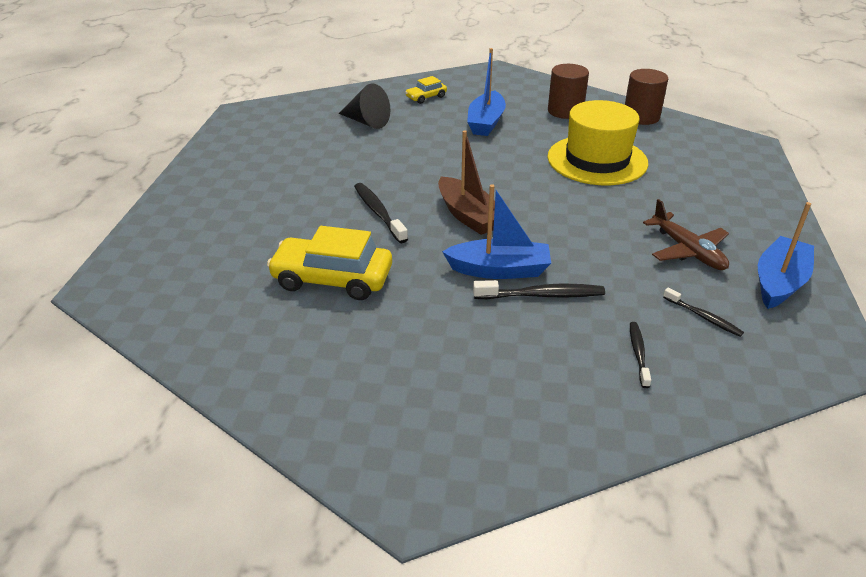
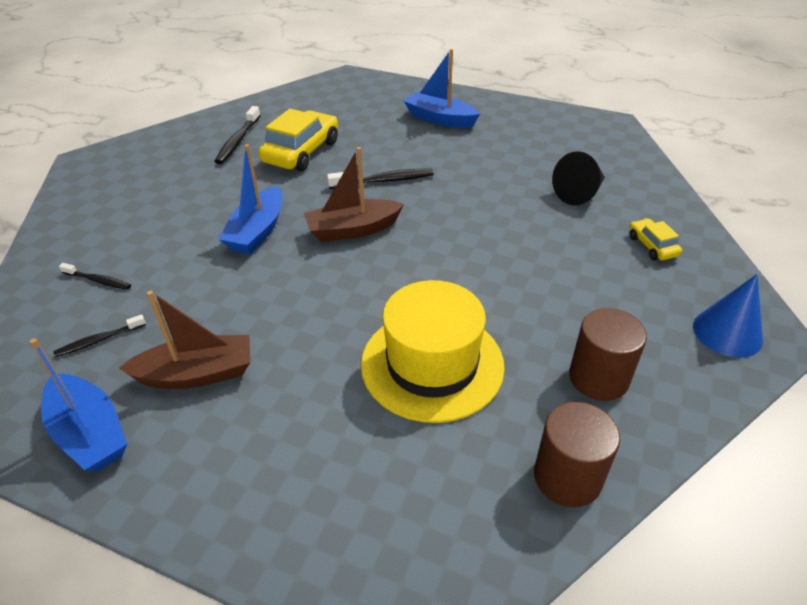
camera: 105 degrees right, 5 degrees up
blue boat [467,48,506,136] -> blue boat moved to [404,49,480,128]
black toothbrush [473,280,605,299] -> black toothbrush moved to [214,106,261,164]
brown plane [643,199,729,270] -> brown boat [119,291,250,389]
none -> blue cone [693,274,763,358]

